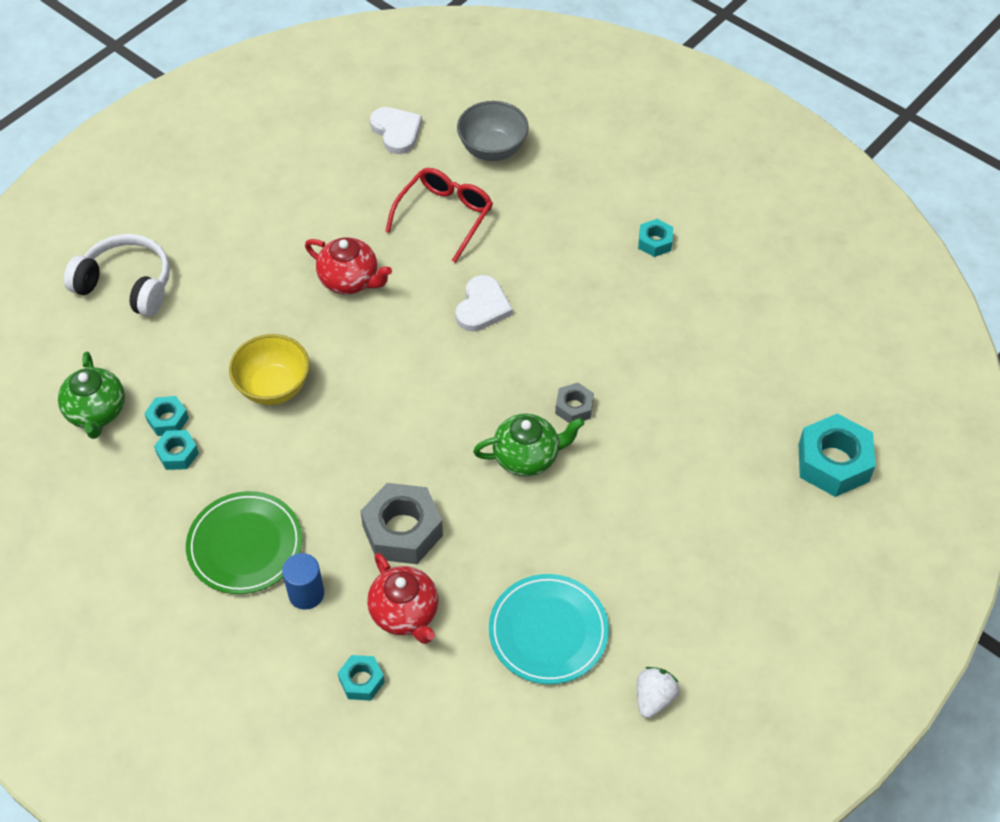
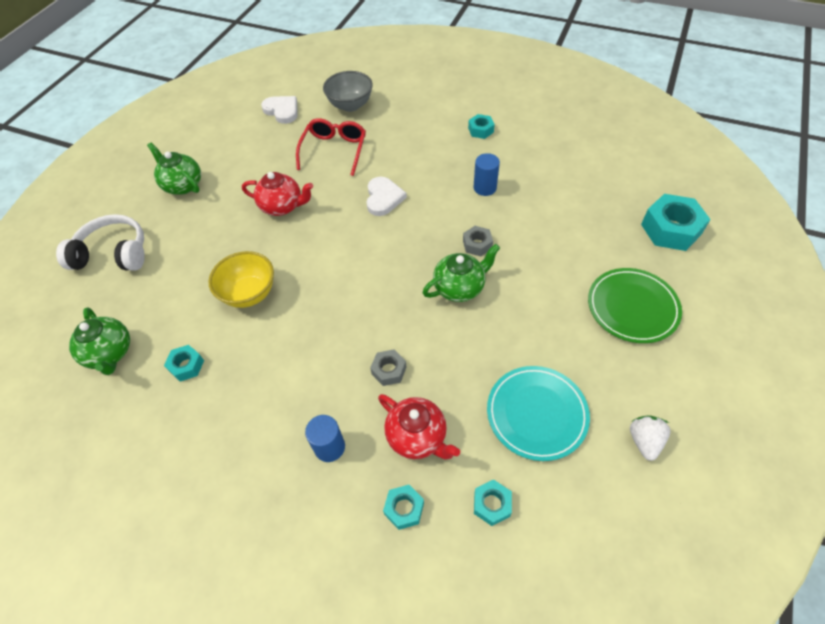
camera: 15 degrees left, 0 degrees up
turquoise nut [144,396,189,436] -> turquoise nut moved to [474,479,512,526]
green plate [186,491,302,594] -> green plate moved to [588,268,682,343]
grey nut [360,483,443,564] -> grey nut [370,349,407,386], size x0.53
none -> green teapot [147,143,201,195]
none -> blue cylinder [474,153,500,196]

